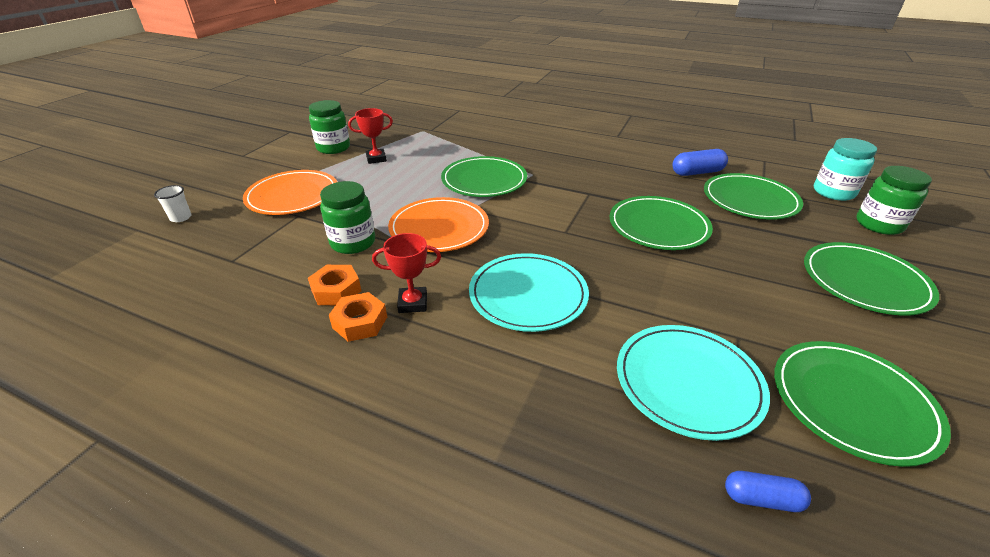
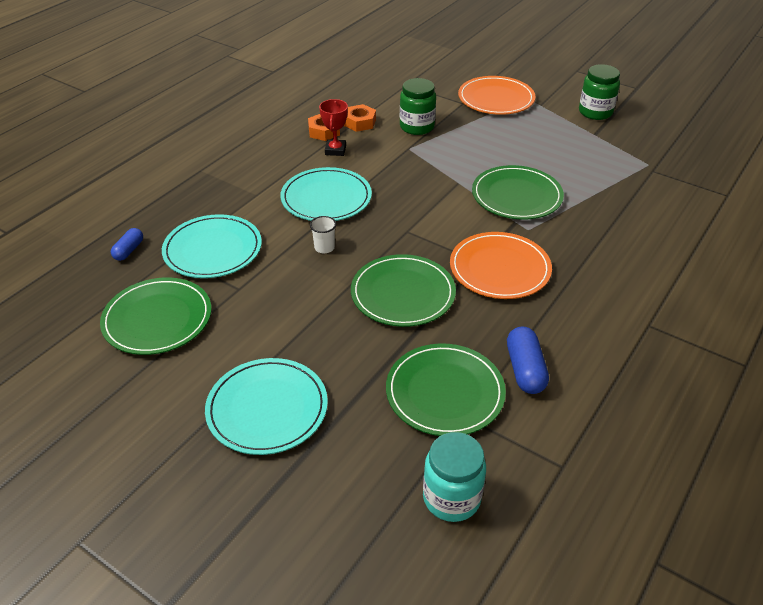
camera: 100 degrees right, 5 degrees up
white cup [154,185,192,222] -> white cup moved to [310,216,336,253]
red trophy [348,108,393,164] -> none
orange plate [388,197,489,252] -> orange plate moved to [450,232,552,299]
green plate [804,242,939,316] -> turquoise plate [205,358,328,455]
green jar [856,166,932,235] -> none

